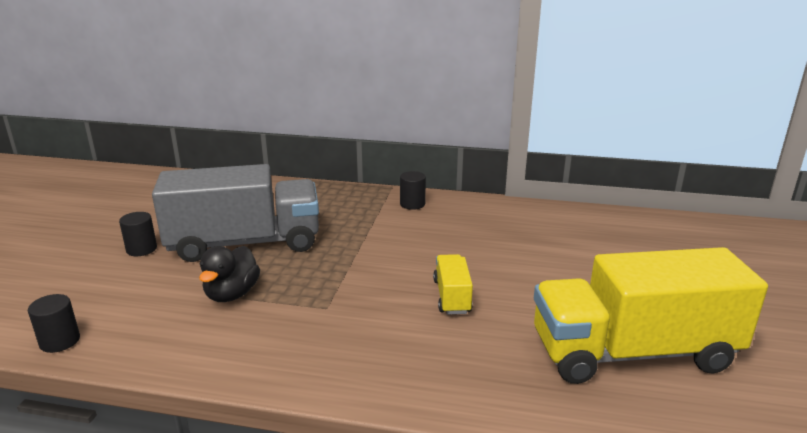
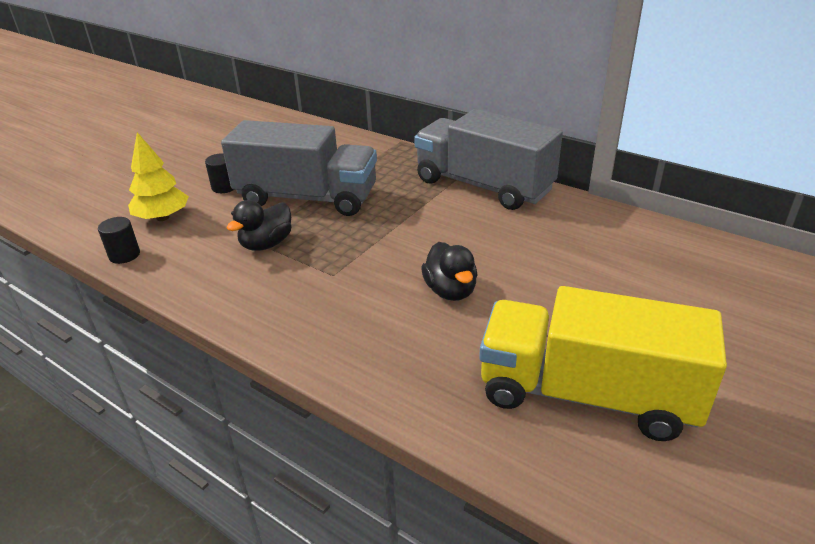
camera: 25 degrees right, 10 degrees up
black cylinder [400,171,426,210] -> grey truck [414,109,563,210]
yellow truck [433,254,473,314] -> black duck [421,242,477,301]
none -> yellow tree [128,132,189,221]

